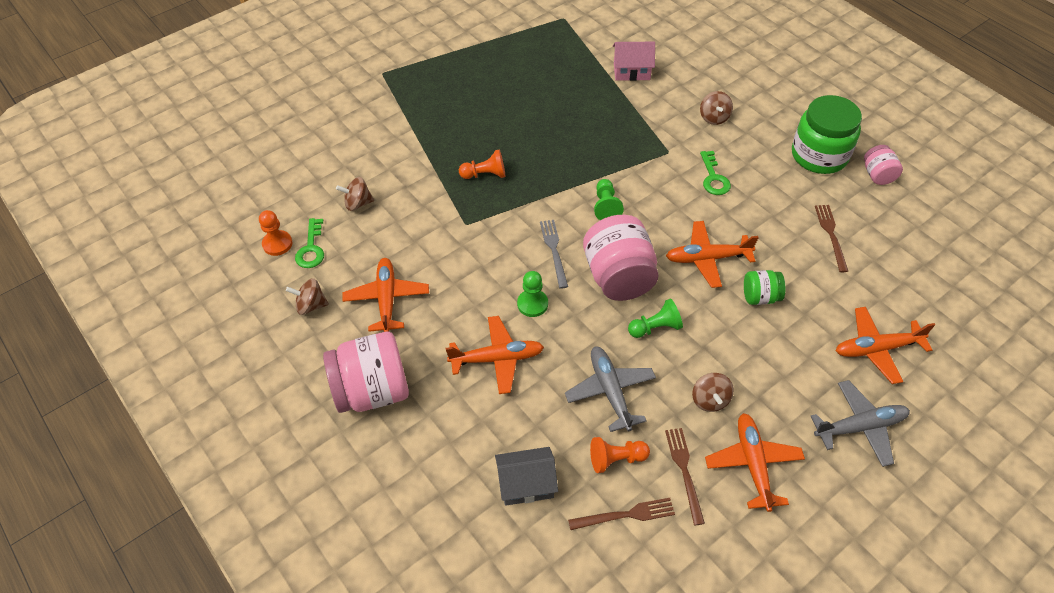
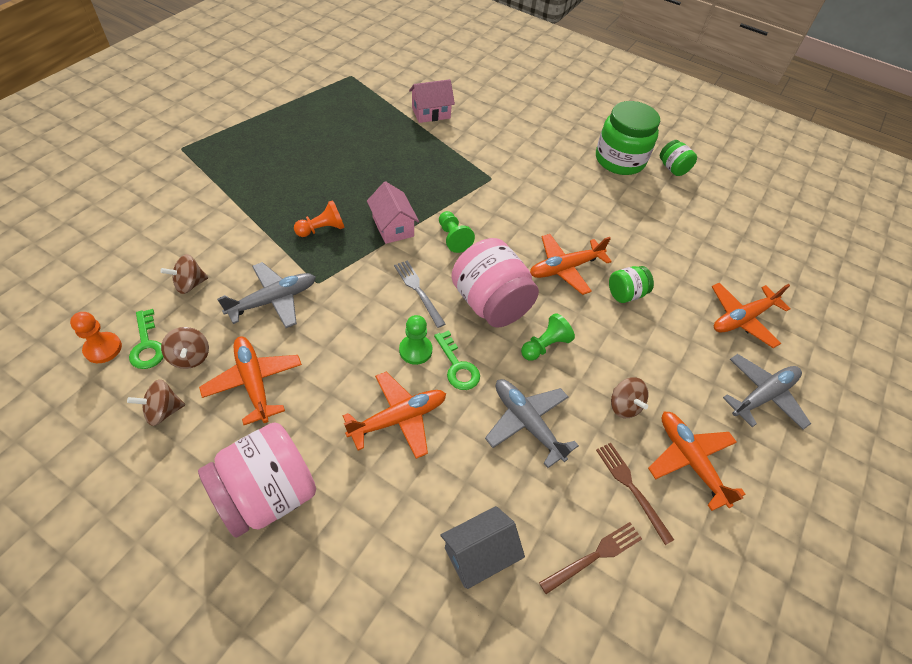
camera: 25 degrees left, 0 degrees up
orange pawn [590,437,650,473] -> none
brown spinning top [700,91,733,125] -> brown spinning top moved to [161,327,209,369]
green key [700,151,731,195] -> green key moved to [434,330,480,390]
brown fork [815,205,848,272] -> none
pink jar [864,145,903,185] -> green jar [660,140,697,176]
none -> grey plane [217,262,315,328]
none -> pink house [367,181,419,244]

